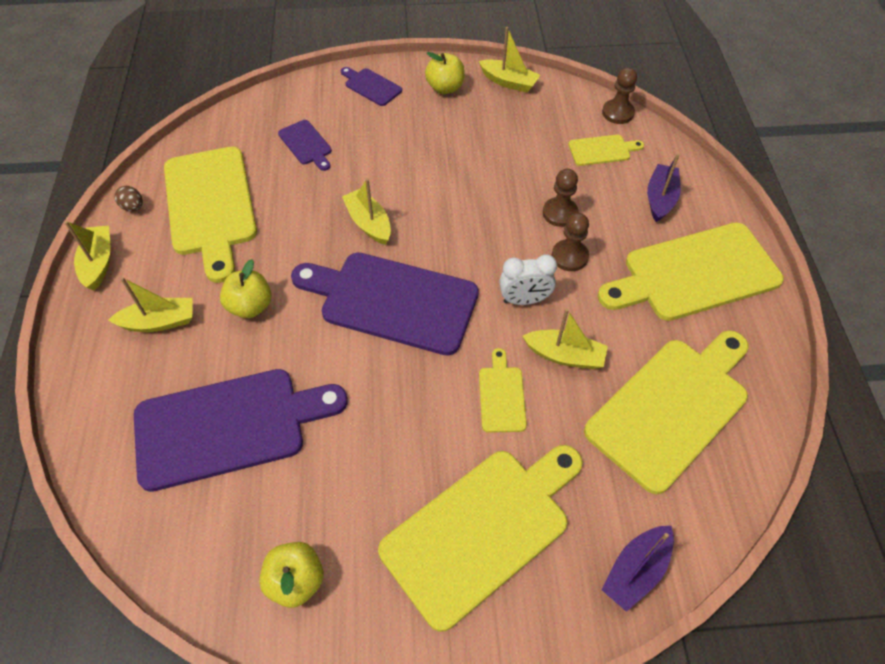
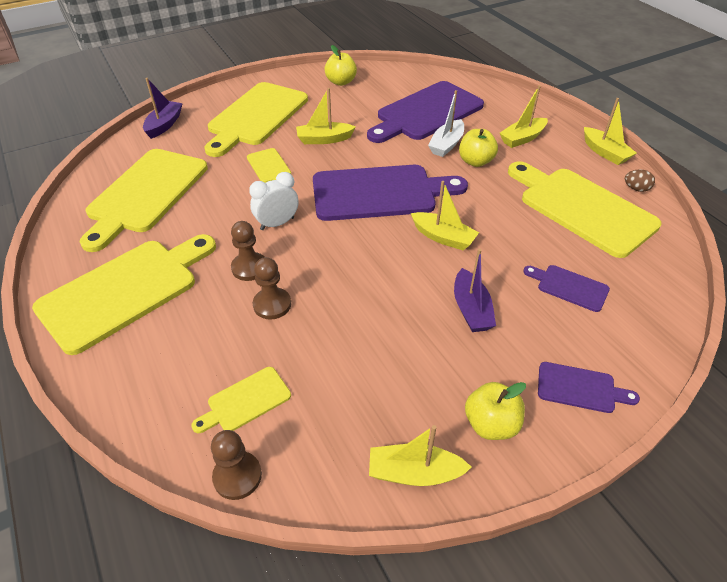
camera: 155 degrees right, 10 degrees down
yellow boat [522,308,608,369] -> yellow boat moved to [296,88,356,144]
purple boat [647,154,681,222] -> purple boat moved to [454,249,496,332]
none -> white boat [428,90,464,157]

